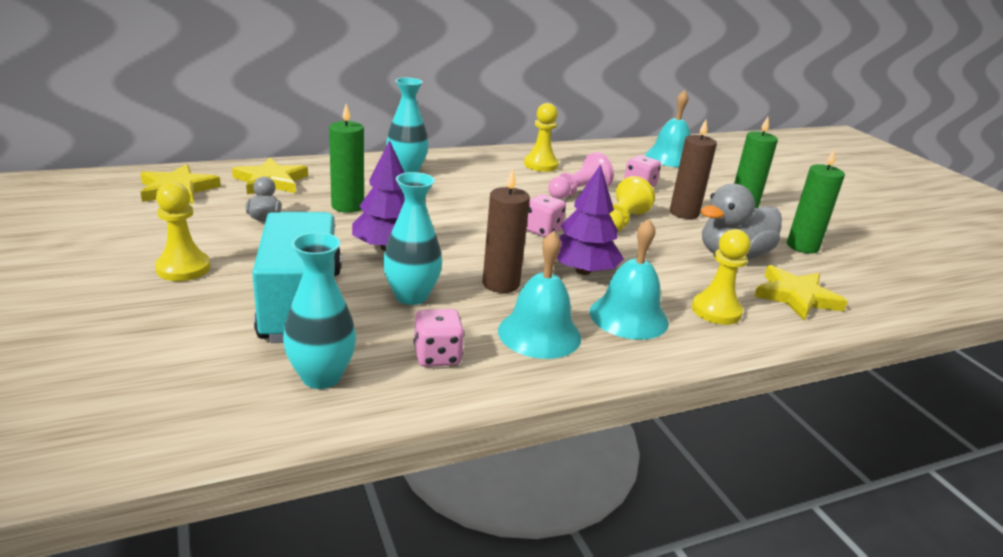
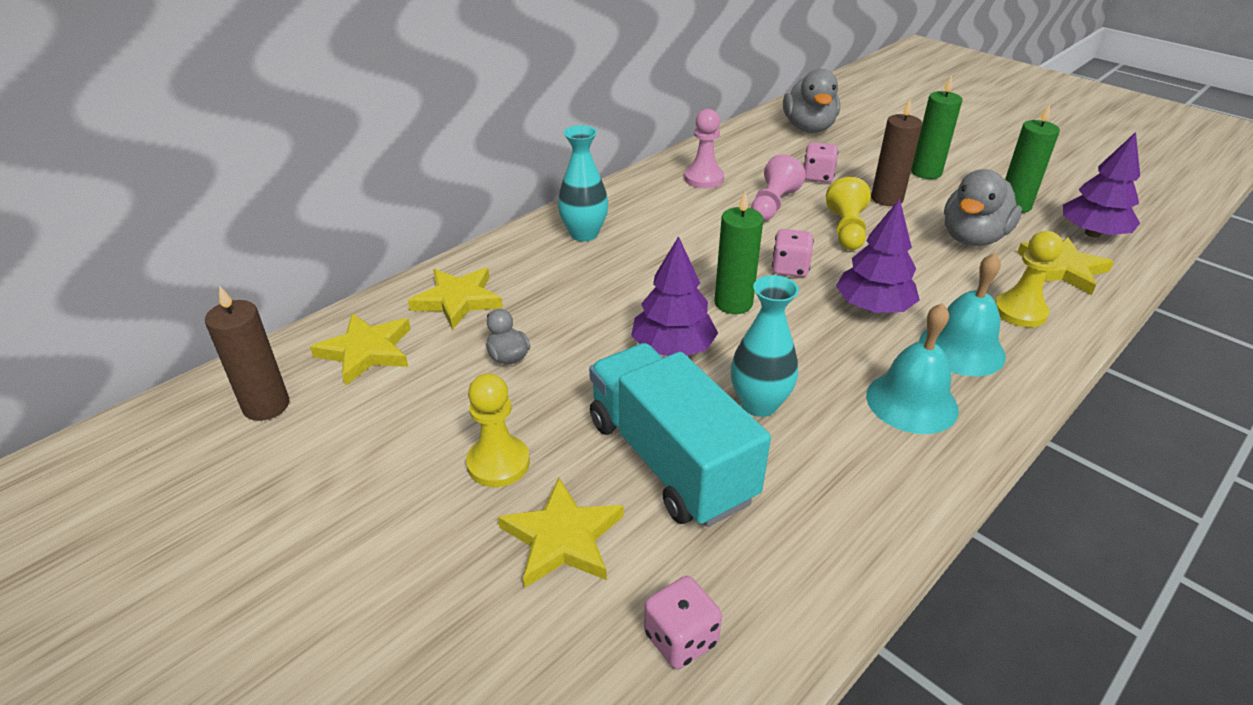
camera: 20 degrees left, 10 degrees up
turquoise vase [283,232,356,389] -> none
green candle [329,104,364,213] -> green candle moved to [715,191,763,314]
pink dice [414,309,465,367] -> pink dice moved to [644,576,722,669]
brown candle [483,169,530,293] -> brown candle moved to [205,285,289,421]
yellow pawn [524,103,559,172] -> pink pawn [684,109,724,188]
turquoise bell [645,90,691,167] -> grey duck [783,69,840,133]
none -> yellow star [498,478,623,588]
none -> purple tree [1063,132,1140,237]

